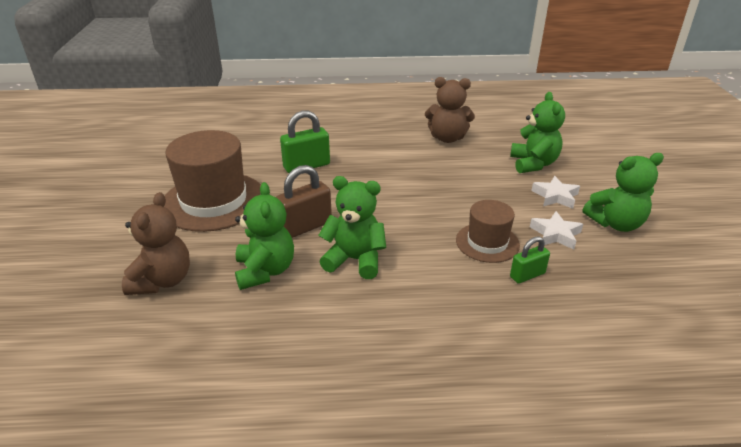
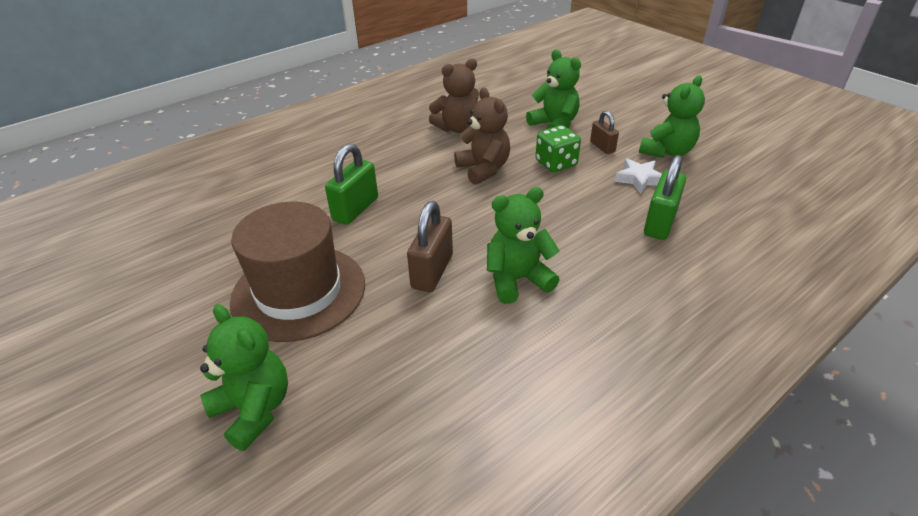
camera: 35 degrees left, 5 degrees up
brown teddy bear [122,192,190,295] -> brown teddy bear moved to [454,88,510,185]
green teddy bear [235,182,294,290] -> green teddy bear moved to [200,304,288,451]
brown hat [456,200,520,263] -> none
green padlock [510,236,550,284] -> green padlock [644,155,686,240], size x1.63
white star [531,176,580,209] -> brown padlock [590,111,619,154]
none -> green dice [535,125,581,172]

